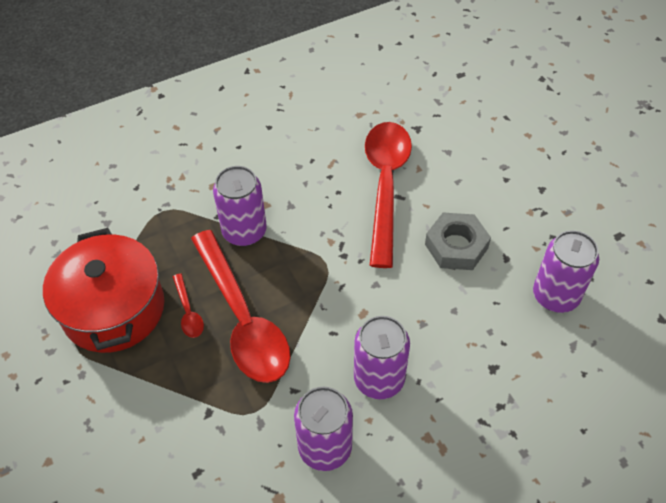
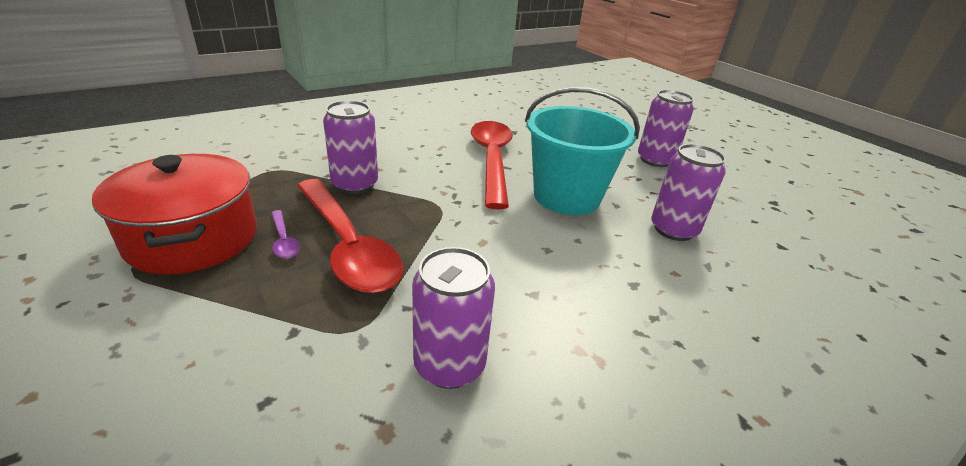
camera: 10 degrees left, 20 degrees down
red spoon [173,273,204,338] -> purple spoon [271,210,300,259]
purple can [354,316,410,399] -> purple can moved to [638,90,694,167]
grey nut [425,213,491,270] -> turquoise bucket [525,87,640,215]

